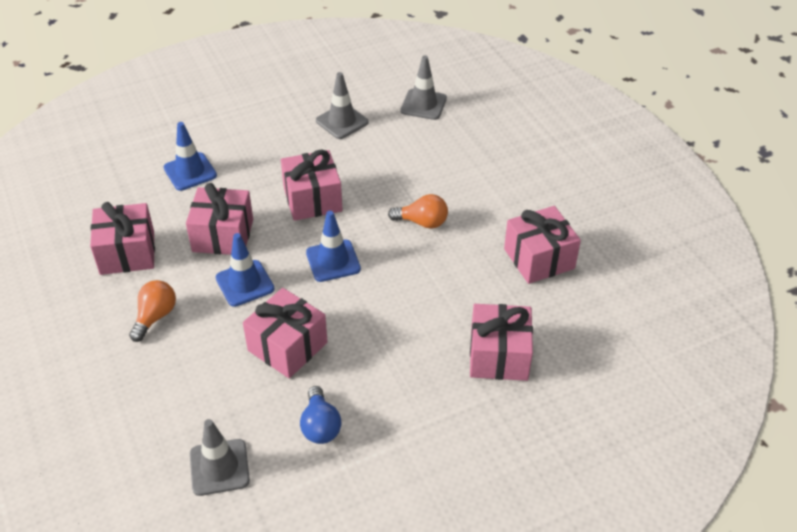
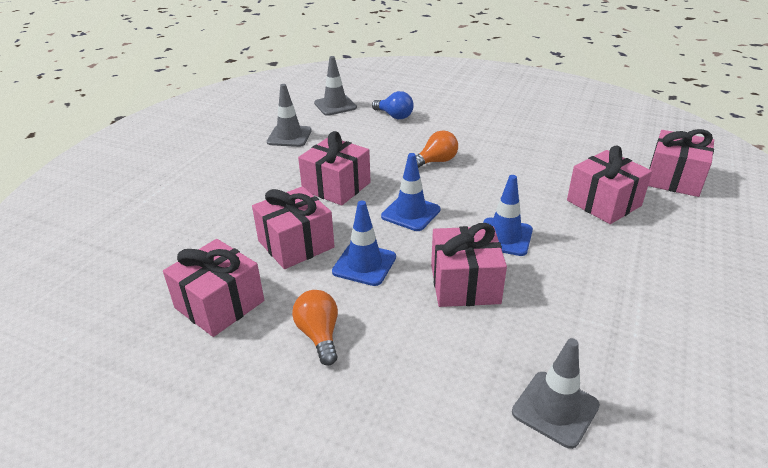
camera: 40 degrees left, 10 degrees down
blue traffic cone [164,122,217,191] -> blue traffic cone moved to [483,175,533,256]
blue light bulb [300,386,341,444] -> blue light bulb moved to [372,91,414,119]
pink gift [504,206,581,284] -> pink gift moved to [648,129,714,197]

